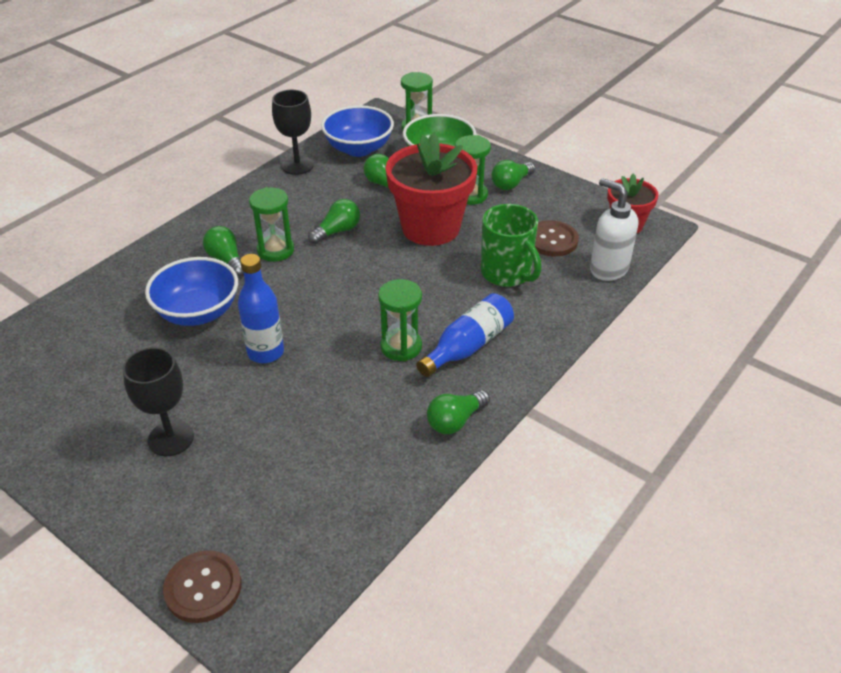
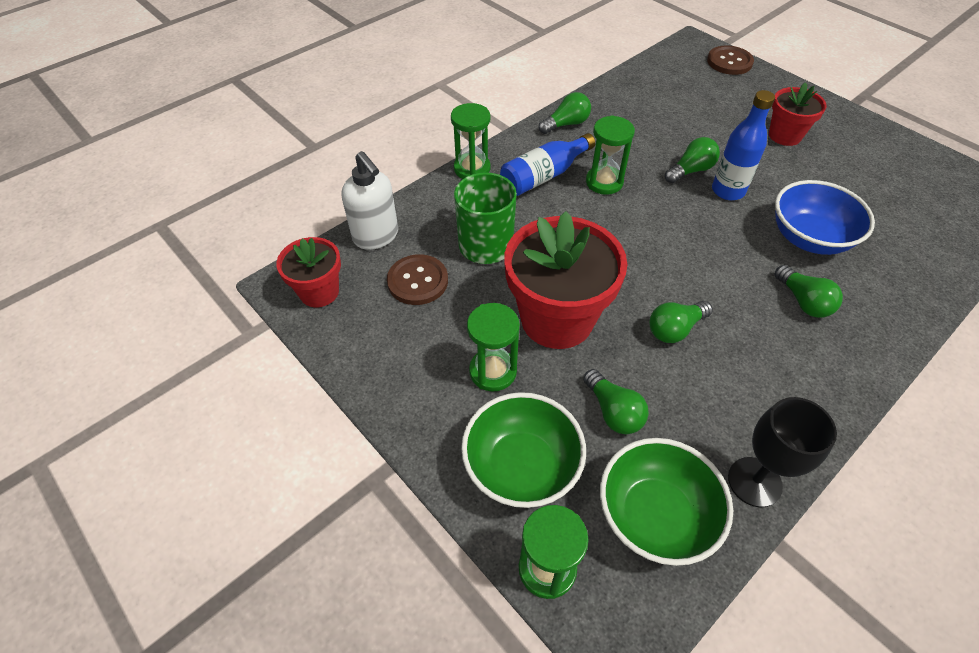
camera: 170 degrees left, 10 degrees up
black goblet [122,347,194,456] -> red flower pot [769,82,827,146]
green hourglass [249,187,294,262] -> green hourglass moved to [451,103,491,179]
blue bowl [321,105,394,157] -> green bowl [600,438,733,566]
green light bulb [491,160,535,190] -> green light bulb moved to [665,137,720,183]

